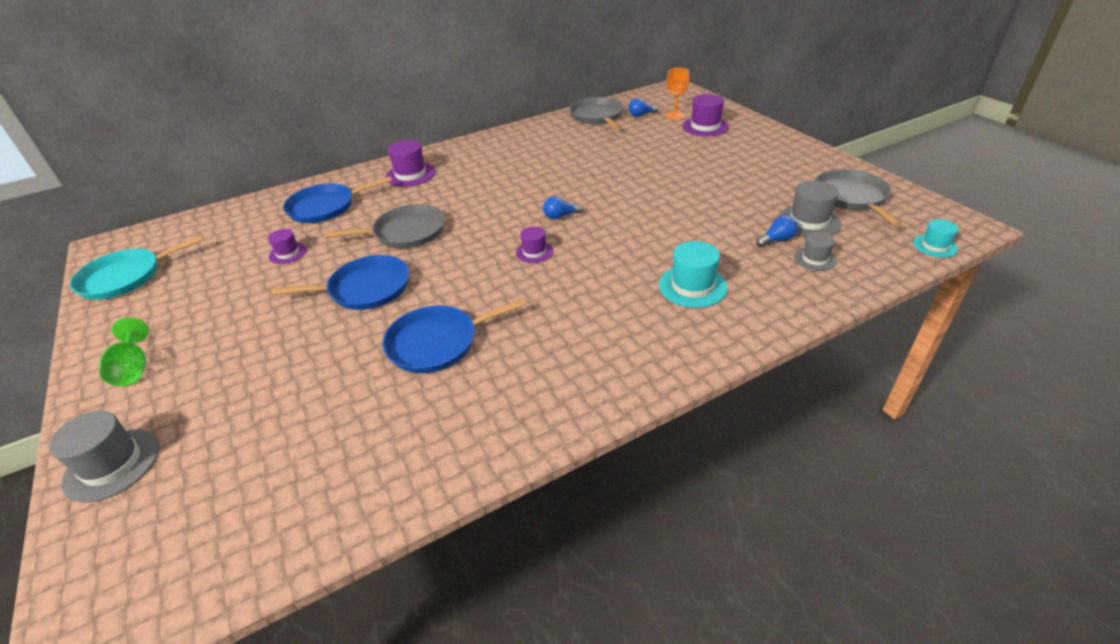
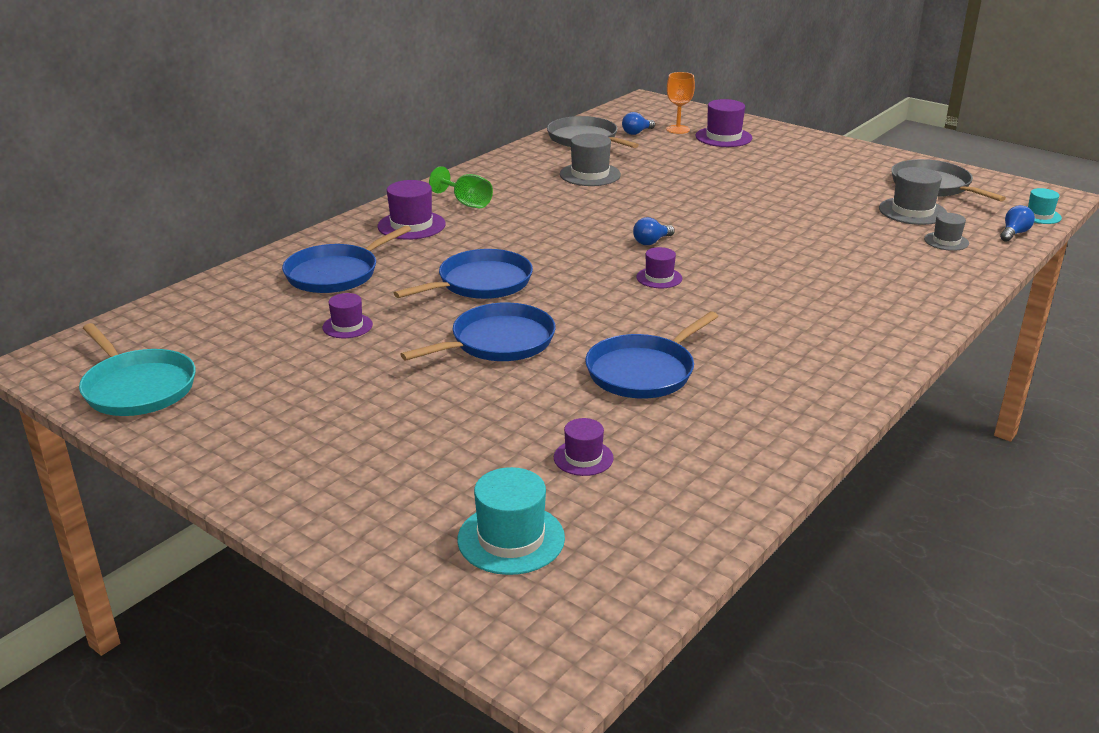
camera: 25 degrees left, 10 degrees down
grey hat [49,410,159,502] -> grey hat moved to [560,133,621,186]
turquoise pan [70,235,204,300] -> turquoise pan turned 75 degrees counterclockwise [79,323,196,416]
green goblet [99,317,149,386] -> green goblet moved to [429,166,493,208]
grey pan [324,204,445,248] -> blue pan [394,249,533,299]
turquoise hat [659,241,728,308] -> turquoise hat moved to [457,467,565,575]
blue light bulb [756,215,798,247] -> blue light bulb moved to [1000,205,1035,242]
none -> purple hat [554,418,614,476]

